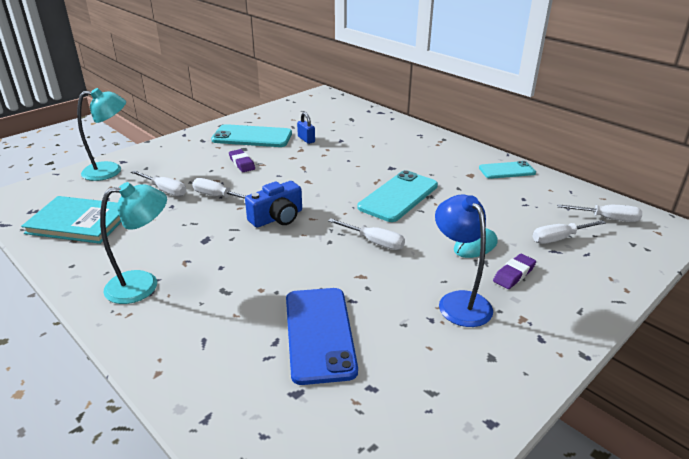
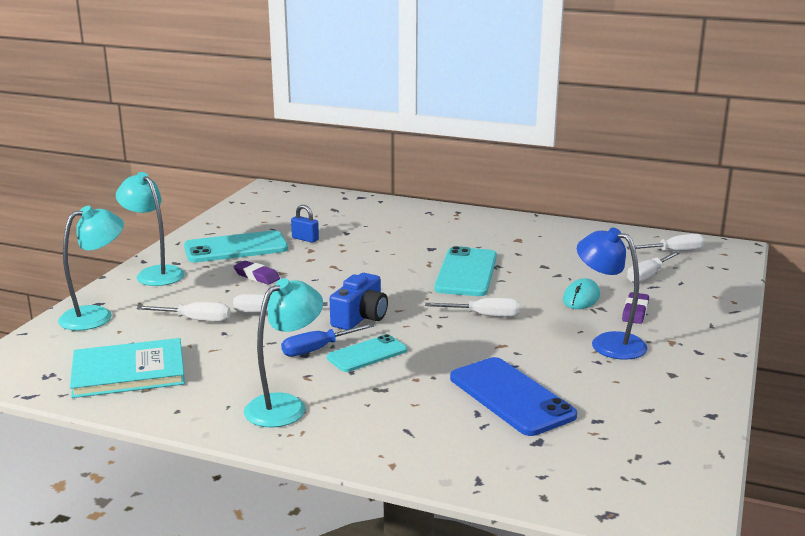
camera: 25 degrees left, 10 degrees down
turquoise phone [479,161,536,179] -> turquoise phone moved to [327,334,407,372]
none -> turquoise lamp [116,172,185,286]
none -> blue screwdriver [281,323,374,357]

